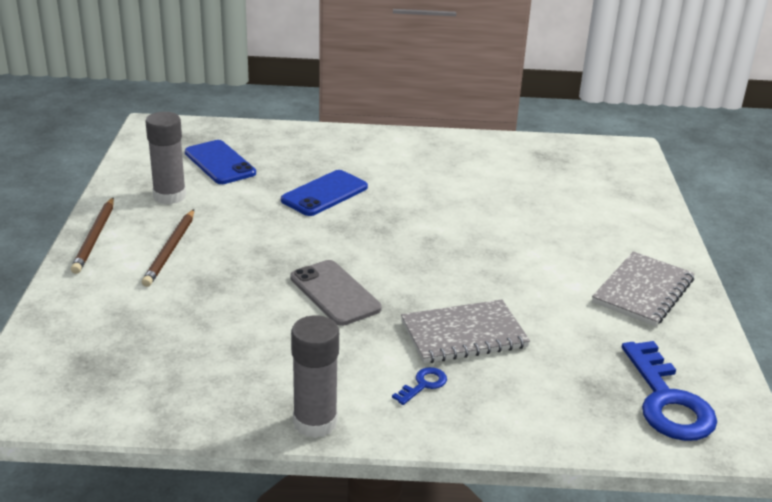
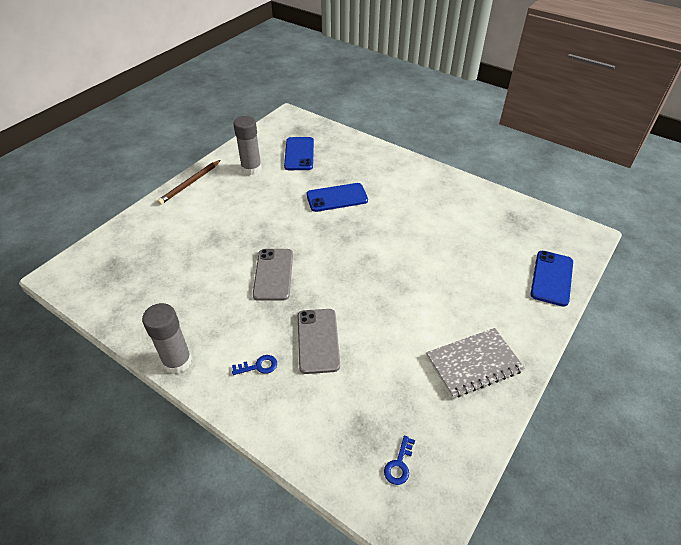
camera: 35 degrees right, 15 degrees up
brown pencil [142,209,194,287] -> none
grey notebook [401,300,530,363] -> grey phone [298,309,340,374]
blue key [622,341,717,441] -> blue key [384,436,415,485], size x0.45
none -> blue phone [530,251,573,307]

